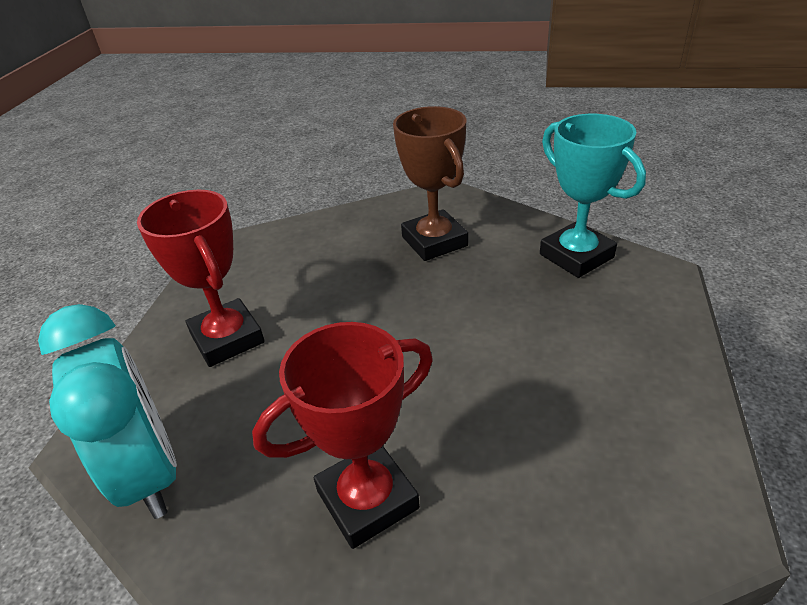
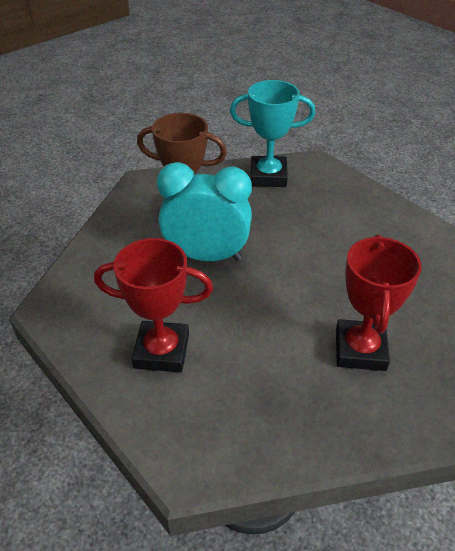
camera: 55 degrees left, 5 degrees up
turquoise clock [38,304,177,519] -> turquoise clock moved to [157,162,252,261]

